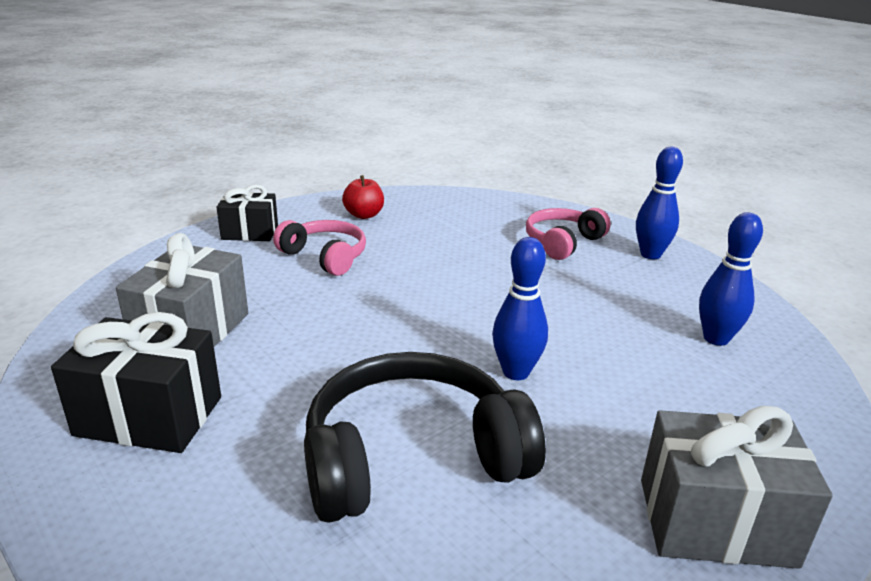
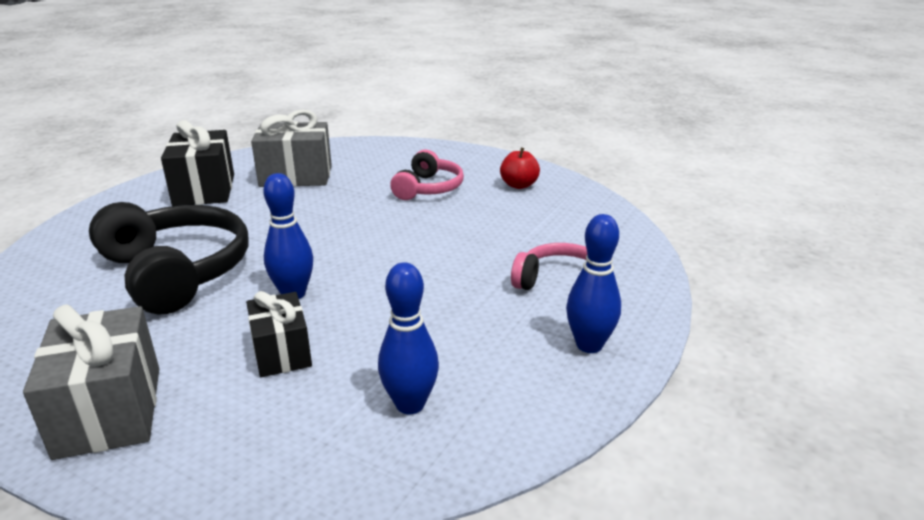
camera: 70 degrees right, 0 degrees up
black gift [216,185,278,241] -> black gift moved to [246,291,312,377]

